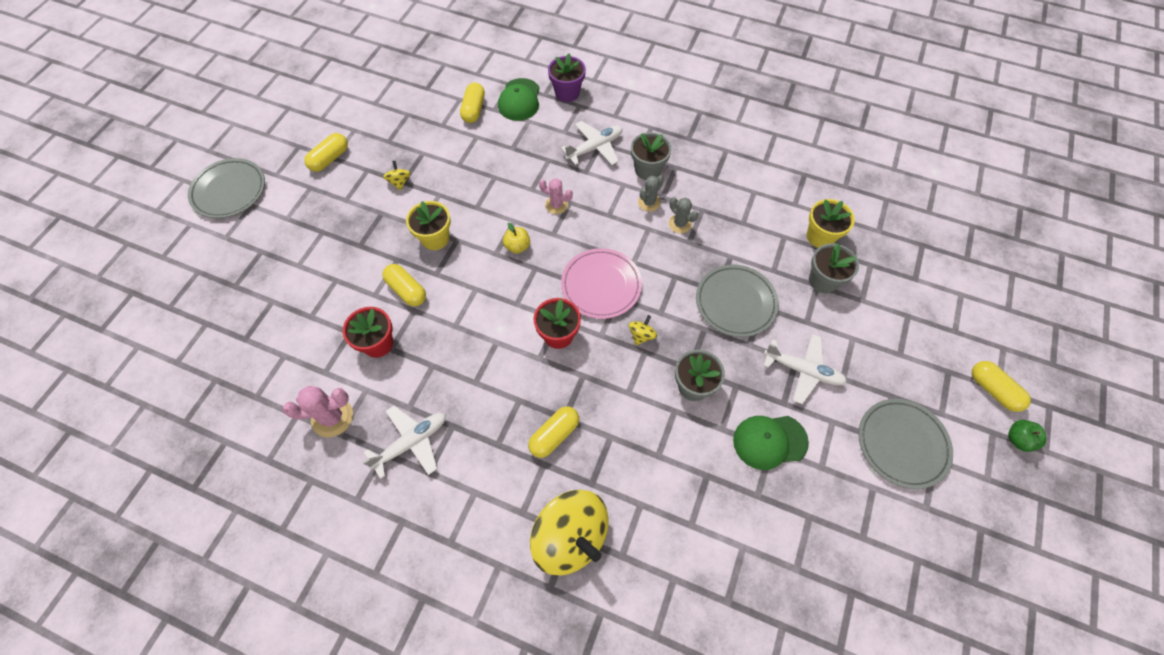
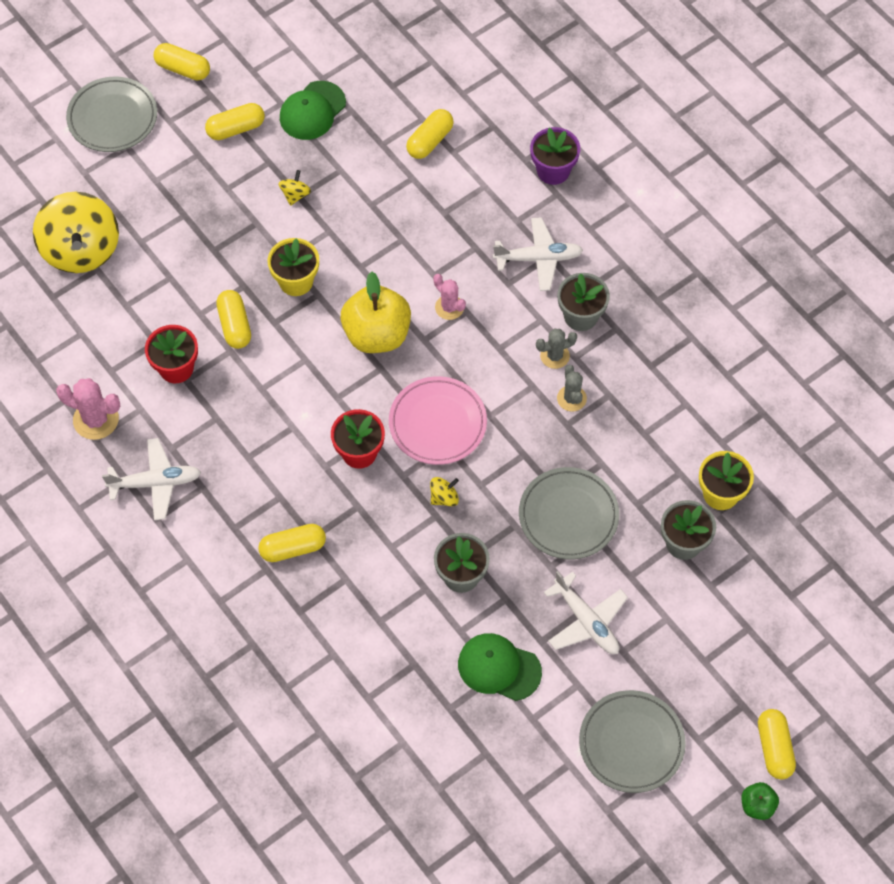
camera: 30 degrees right, 0 degrees up
green cap [498,78,540,121] -> green cap moved to [280,81,346,140]
yellow apple [503,223,530,254] -> yellow apple [341,271,411,353], size x2.10
yellow spinning top [530,490,609,575] -> yellow spinning top moved to [33,192,119,273]
none -> yellow capsule [154,43,210,80]

